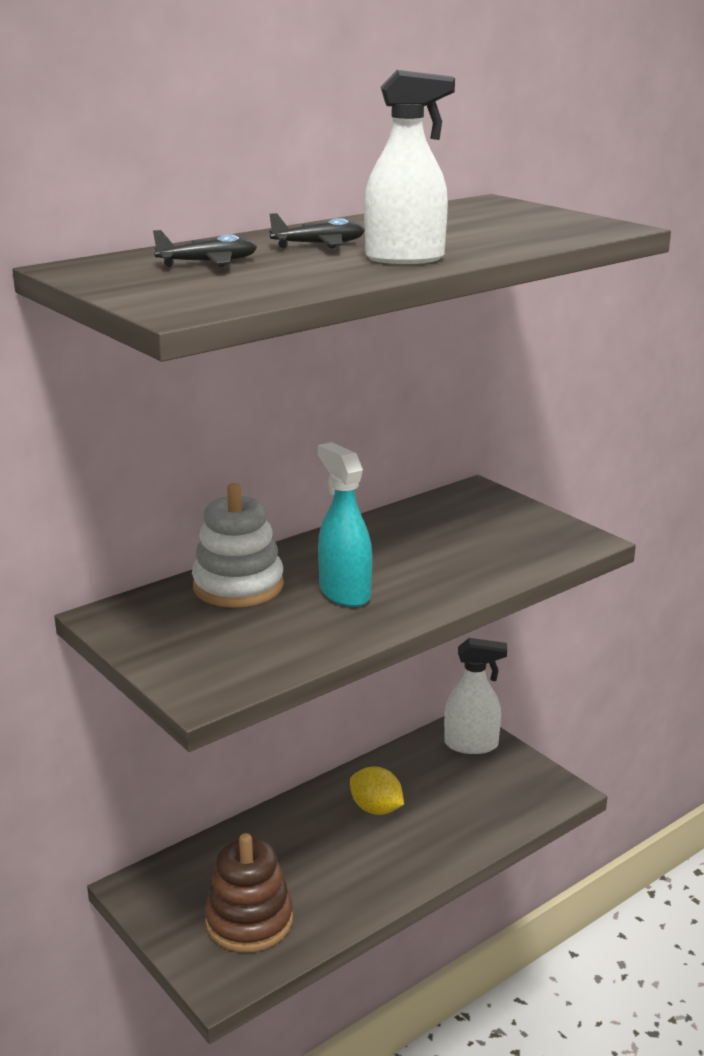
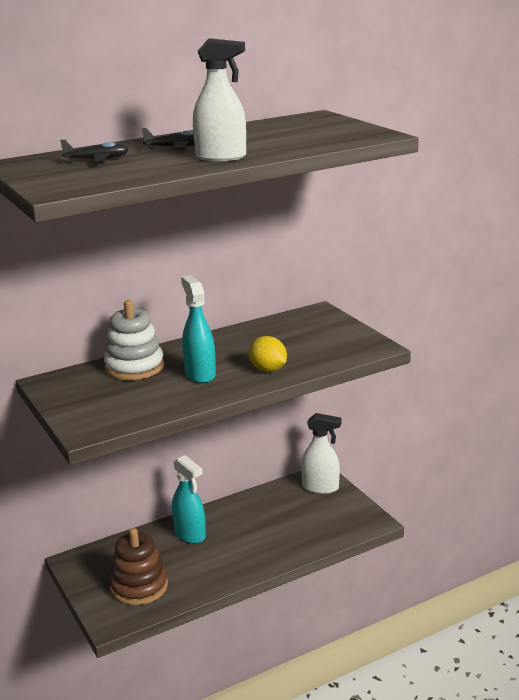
camera: 10 degrees right, 0 degrees up
yellow lemon [350,767,404,815] -> yellow lemon moved to [248,336,287,372]
none -> turquoise spray bottle [172,455,206,544]

